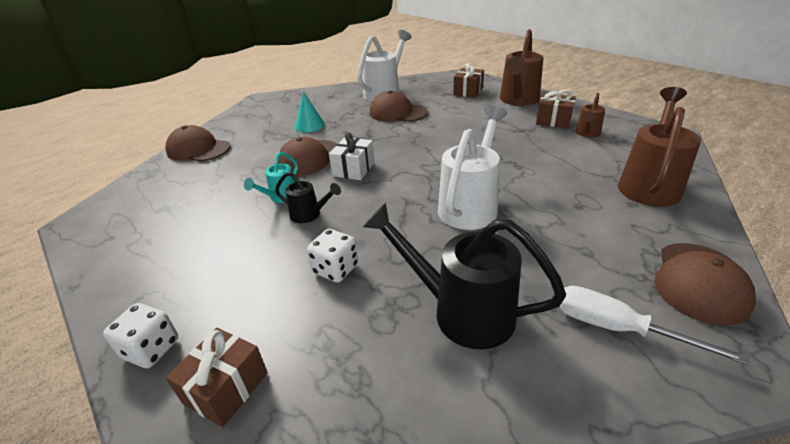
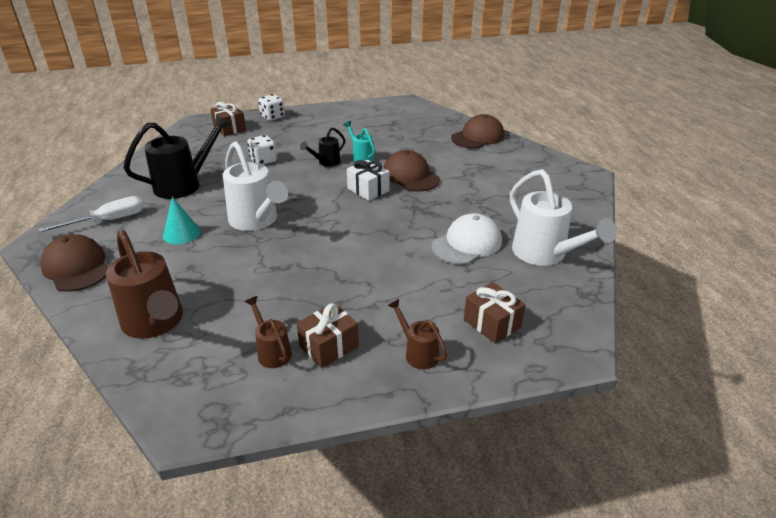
camera: 115 degrees right, 0 degrees up
turquoise cone [295,91,325,132] -> turquoise cone moved to [163,197,200,244]
brown cap [370,90,428,122] -> white cap [432,213,502,264]
brown watering can [500,29,544,106] -> brown watering can [387,299,447,369], size x0.52

